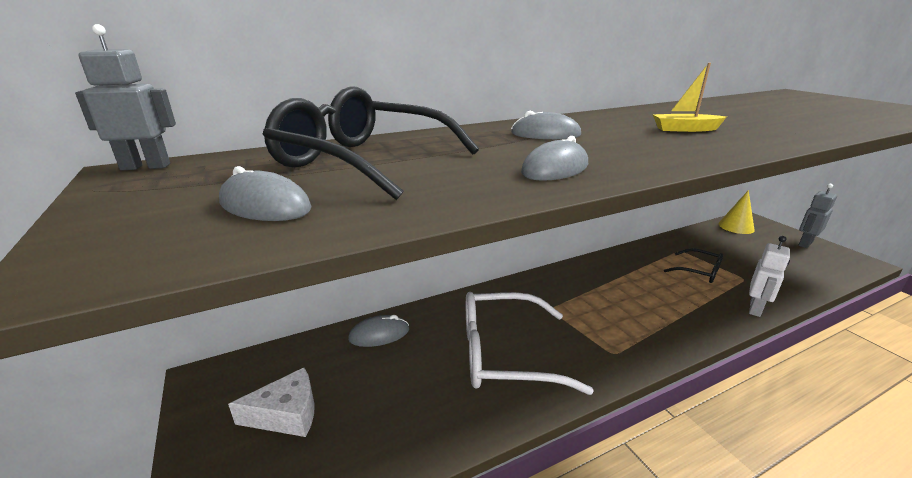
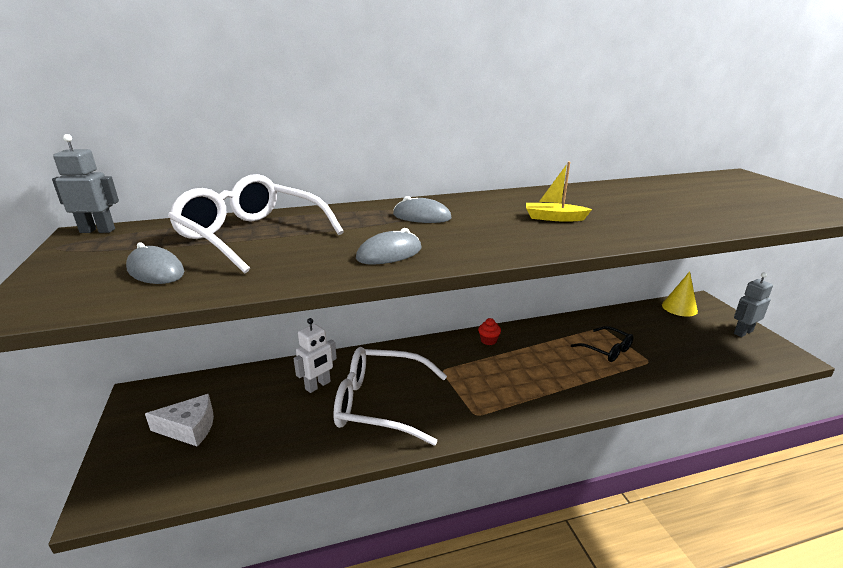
camera: 10 degrees right, 0 degrees up
black glasses [263,87,479,200] -> white glasses [168,174,344,274]
grey mouse [348,315,409,347] -> none
white robot [749,236,790,317] -> white robot moved to [293,318,337,393]
none -> red cupcake [478,318,501,345]

